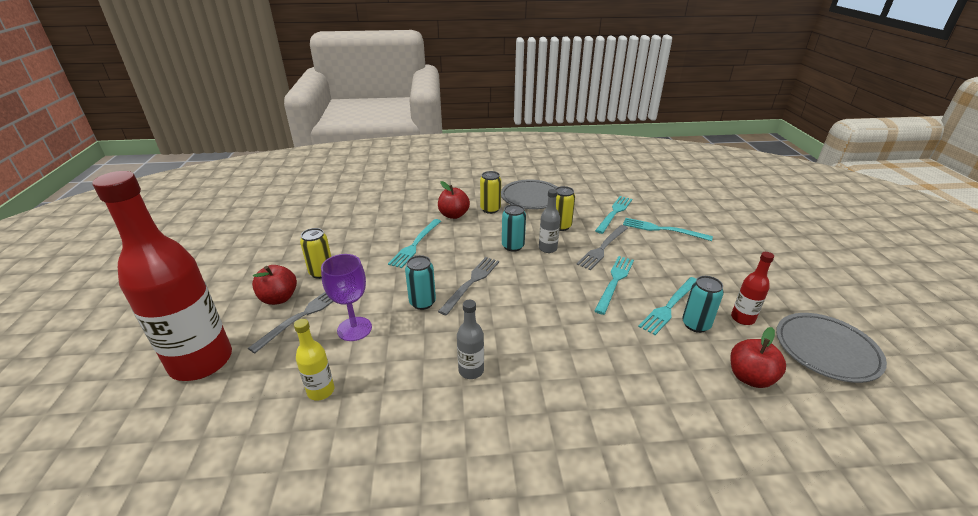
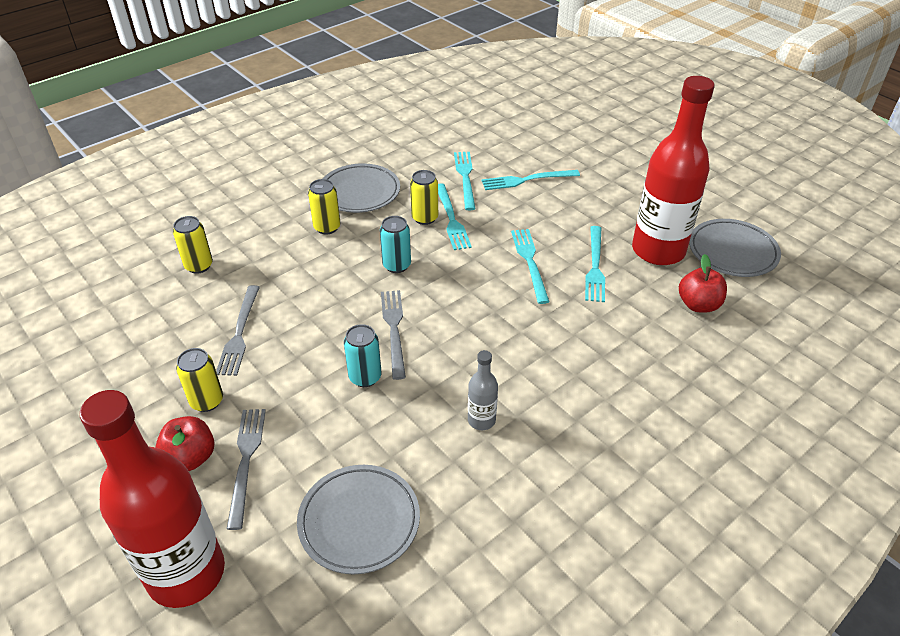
camera: 35 degrees left, 10 degrees up
yellow bottle [294,319,335,401] -> grey plate [297,465,420,574]
purple goblet [321,254,372,341] -> none
turquoise fork [388,219,441,268] -> turquoise fork moved to [438,183,472,250]
red apple [438,181,470,219] -> none
grey bottle [539,189,560,253] -> none
grey fork [576,225,628,270] -> grey fork moved to [216,285,260,376]
turquoise can [682,276,724,333] -> none
red bottle [731,252,774,325] -> red bottle [632,76,715,265], size x2.34
none -> yellow can [173,216,213,274]

